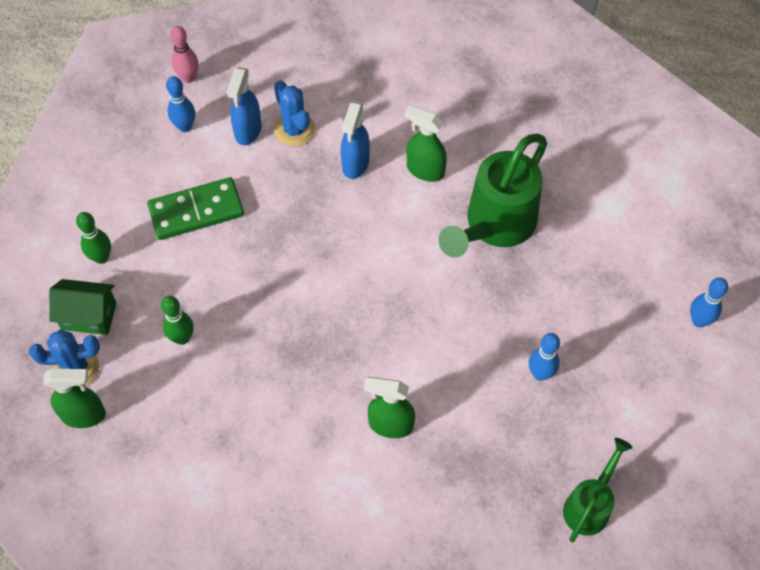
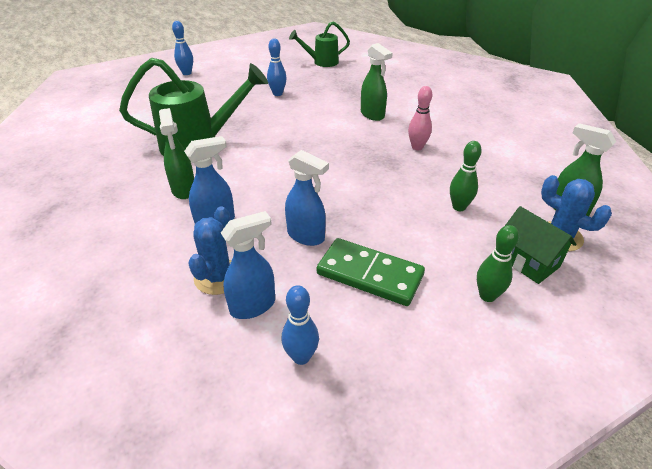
camera: 135 degrees left, 20 degrees down
pink bowling pin [170,26,199,83] -> pink bowling pin moved to [408,86,432,150]
none -> blue spray bottle [285,150,329,246]

